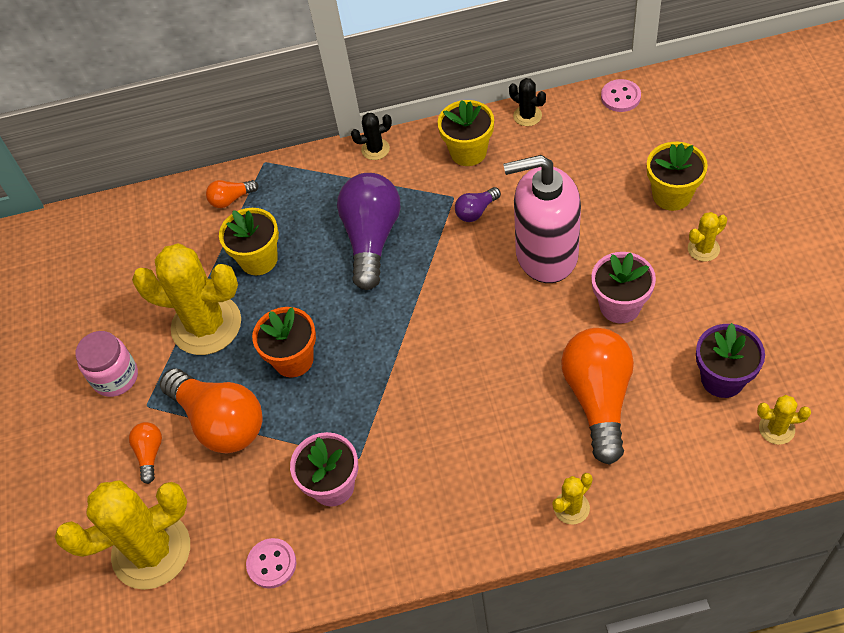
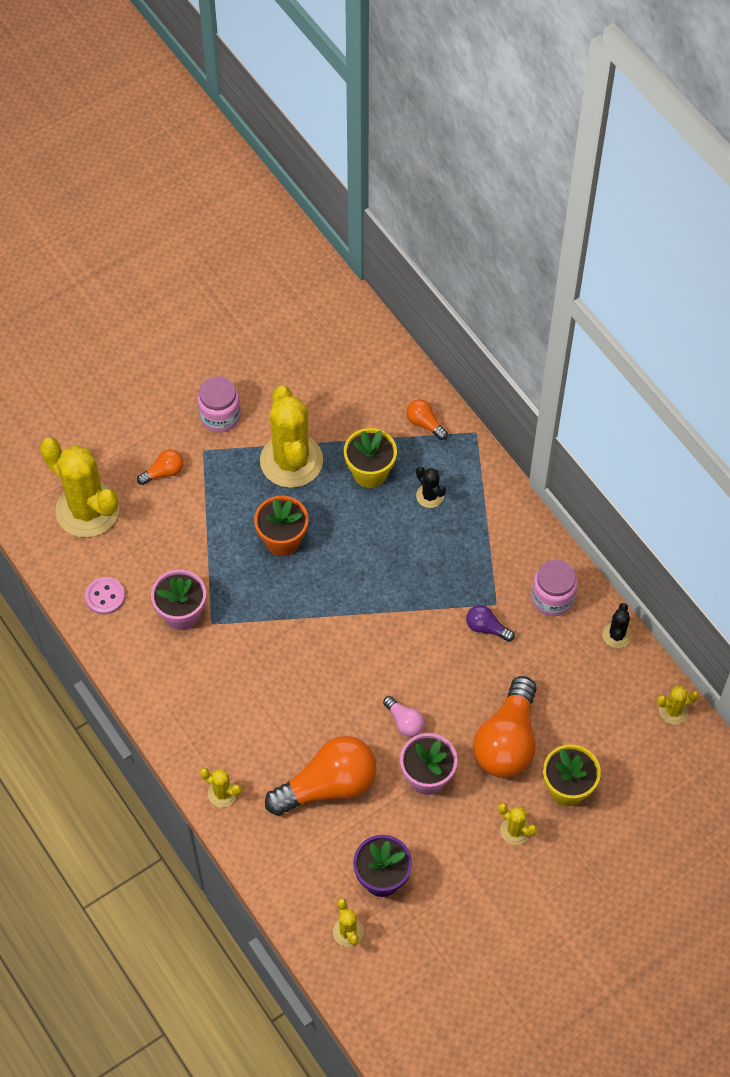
camera: 60 degrees right, 5 degrees up
orange light bulb [160,368,263,453] -> orange light bulb moved to [473,676,536,778]
purple light bulb [337,173,400,290] -> none
black cactus [351,113,392,160] -> black cactus moved to [416,466,446,508]
yellow flower pot [438,100,494,166] -> pink jar [532,560,577,616]
pink soap dispenser [503,155,581,283] -> none
pink button [601,79,641,112] -> yellow cactus [657,686,699,724]
none -> pink light bulb [383,696,425,737]

